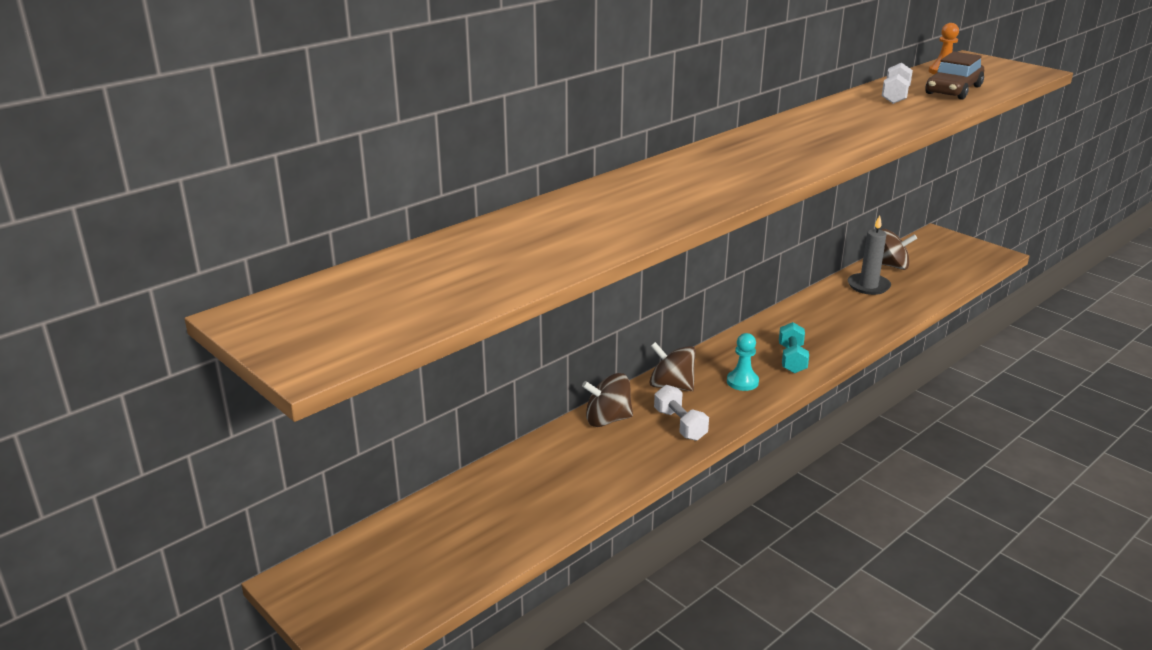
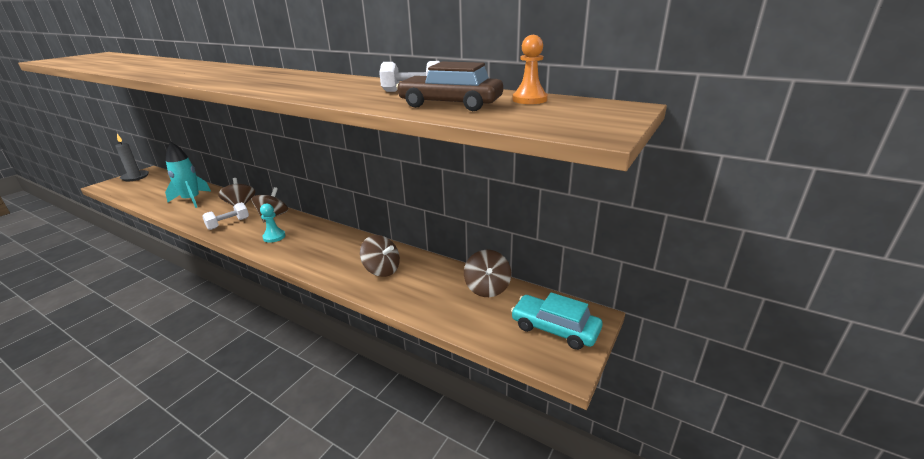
camera: 75 degrees right, 0 degrees up
turquoise dumbbell [779,322,809,373] -> none
grey candle [848,215,891,295] -> grey candle moved to [115,134,149,181]
none -> turquoise rocket [165,142,211,208]
none -> brown spinning top [360,235,400,277]
none -> turquoise car [511,292,603,350]

